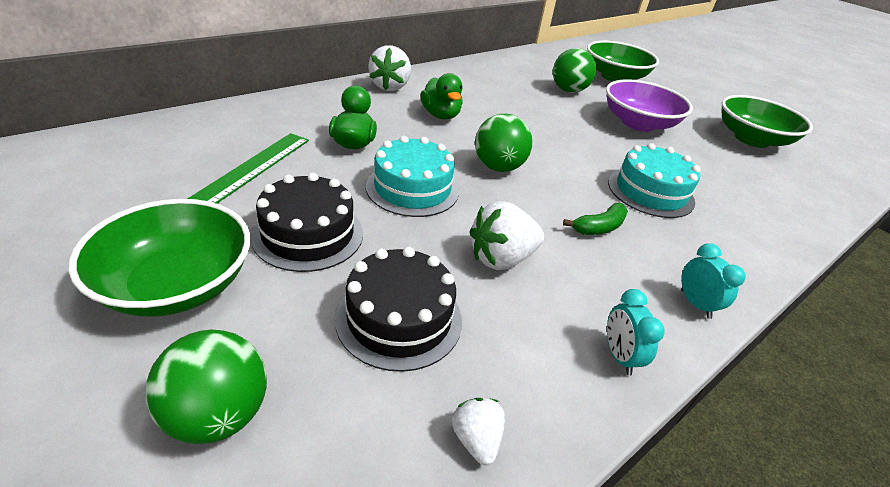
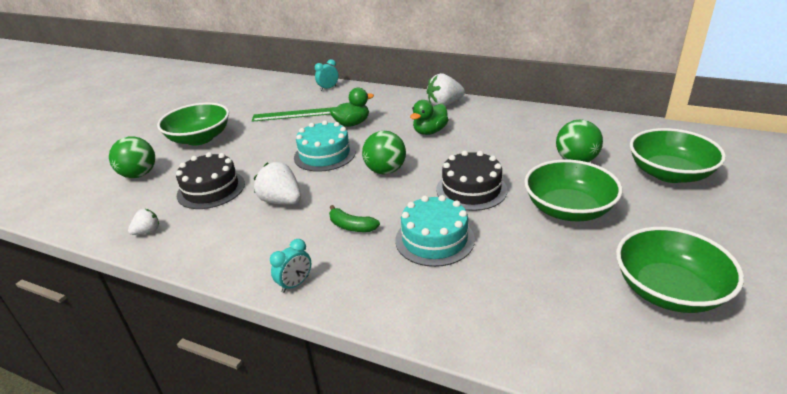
camera: 70 degrees right, 5 degrees down
black cake [251,173,363,272] -> black cake moved to [436,151,507,211]
purple bowl [606,79,693,132] -> green bowl [524,159,622,221]
turquoise clock [607,289,664,376] -> turquoise clock moved to [315,59,339,91]

